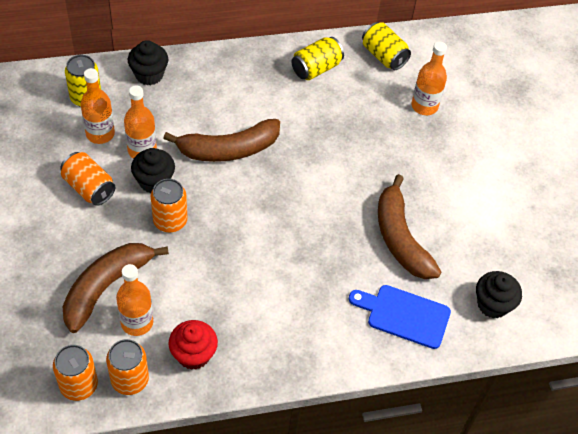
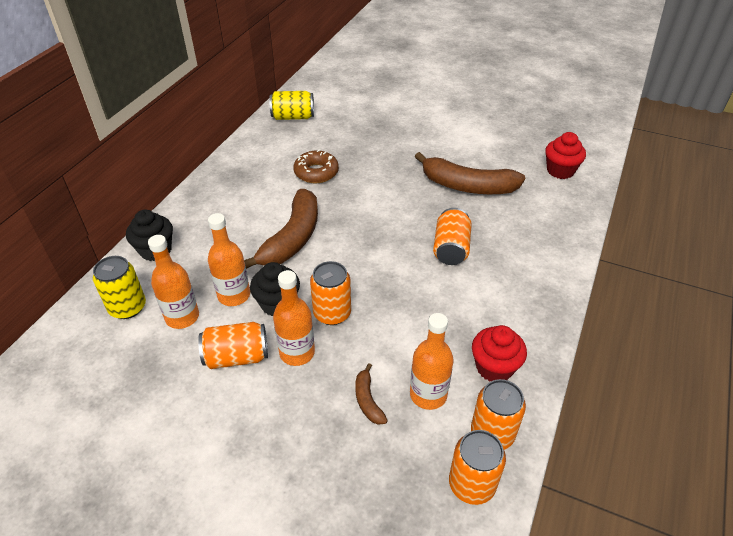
camera: 50 degrees left, 10 degrees down
brown banana [63,243,169,333] -> brown banana [355,363,388,425], size x0.45
yellow can [292,37,344,80] -> none
blue cutting board [349,285,451,349] -> none
orange bottle [411,42,447,115] -> orange bottle moved to [273,270,315,366]
black cupcake [476,271,522,319] -> red cupcake [545,132,586,179]
none -> brown donut [293,149,339,183]
none -> orange can [433,208,472,265]

